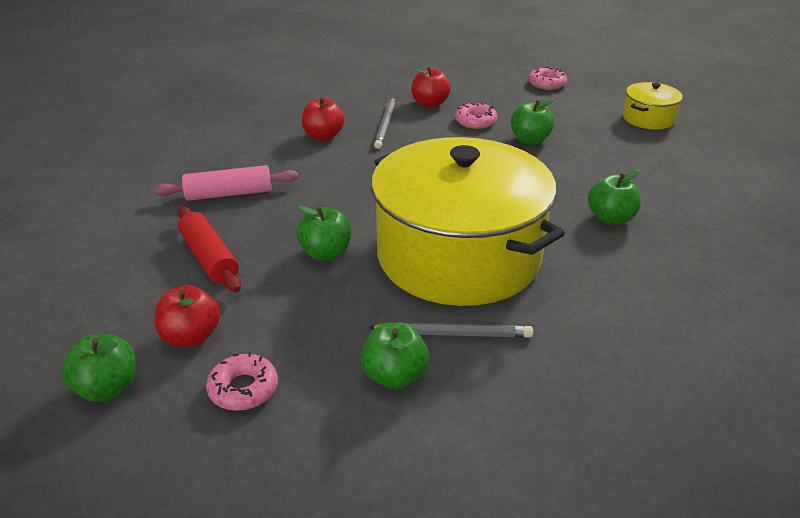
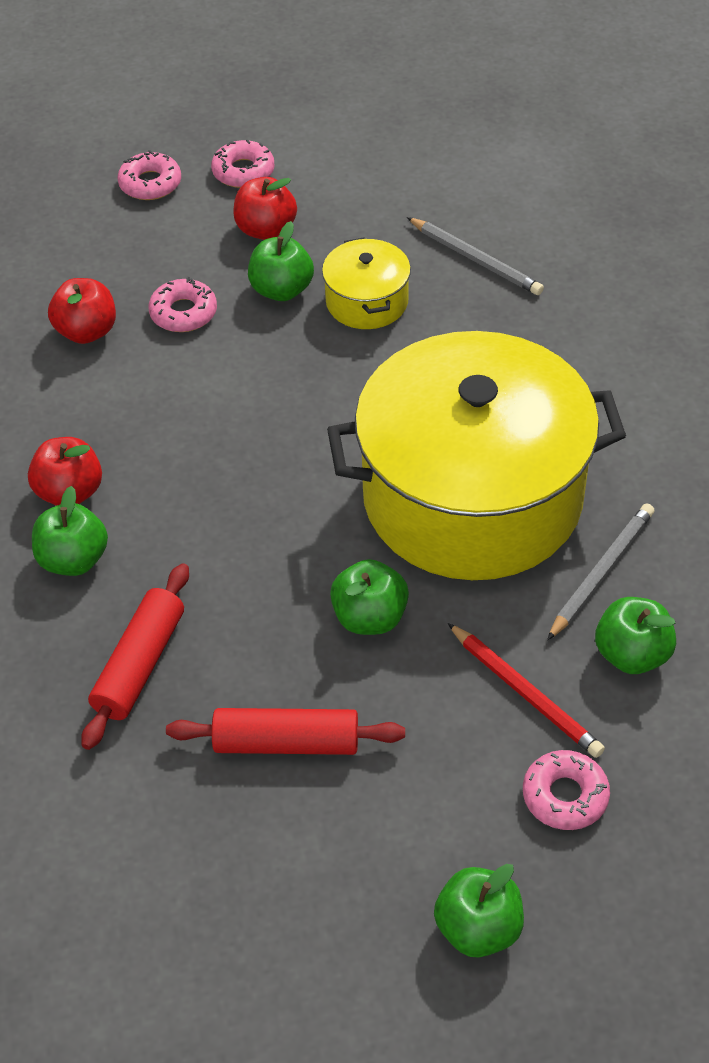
camera: 55 degrees left, 15 degrees up
pink rolling pin [154,165,298,201] -> red rolling pin [81,563,189,750]
red apple [154,285,220,347] -> red apple moved to [233,177,297,240]
grey pencil [374,98,395,149] -> grey pencil moved to [407,217,544,295]
green apple [588,169,641,225] -> green apple moved to [32,486,108,576]
yellow pot [623,82,683,130] -> yellow pot moved to [322,237,411,329]
none -> pink donut [211,139,275,188]
none -> red pencil [448,623,605,758]

